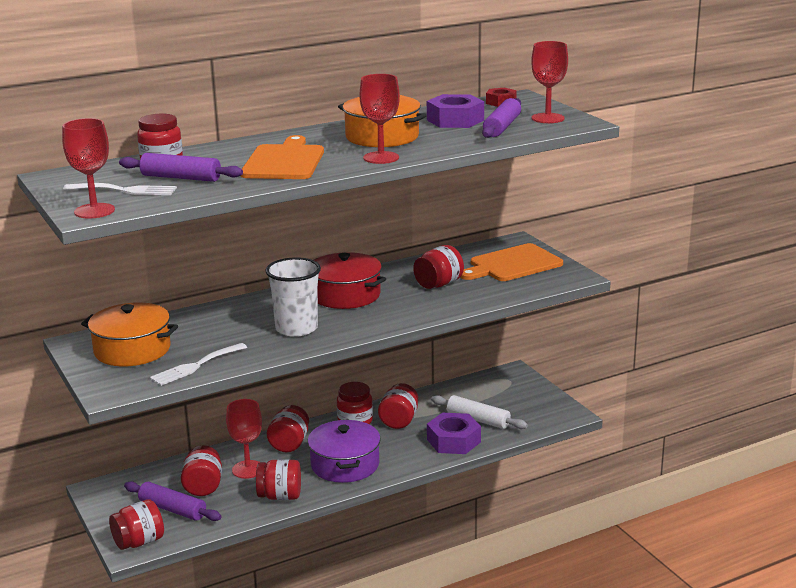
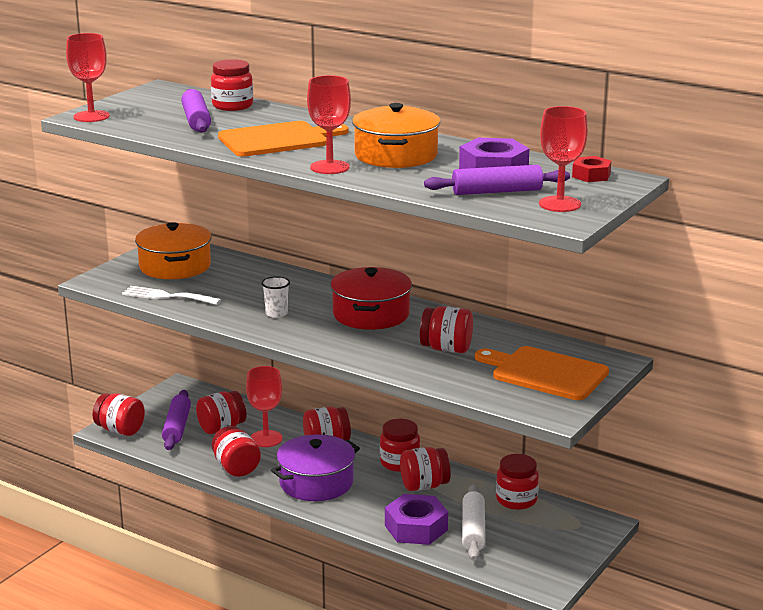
camera: 60 degrees right, 0 degrees up
white fork [63,183,177,195] -> none
white cup [265,257,321,337] -> white cup [261,276,290,318], size x0.50
none -> red jar [496,454,539,510]

